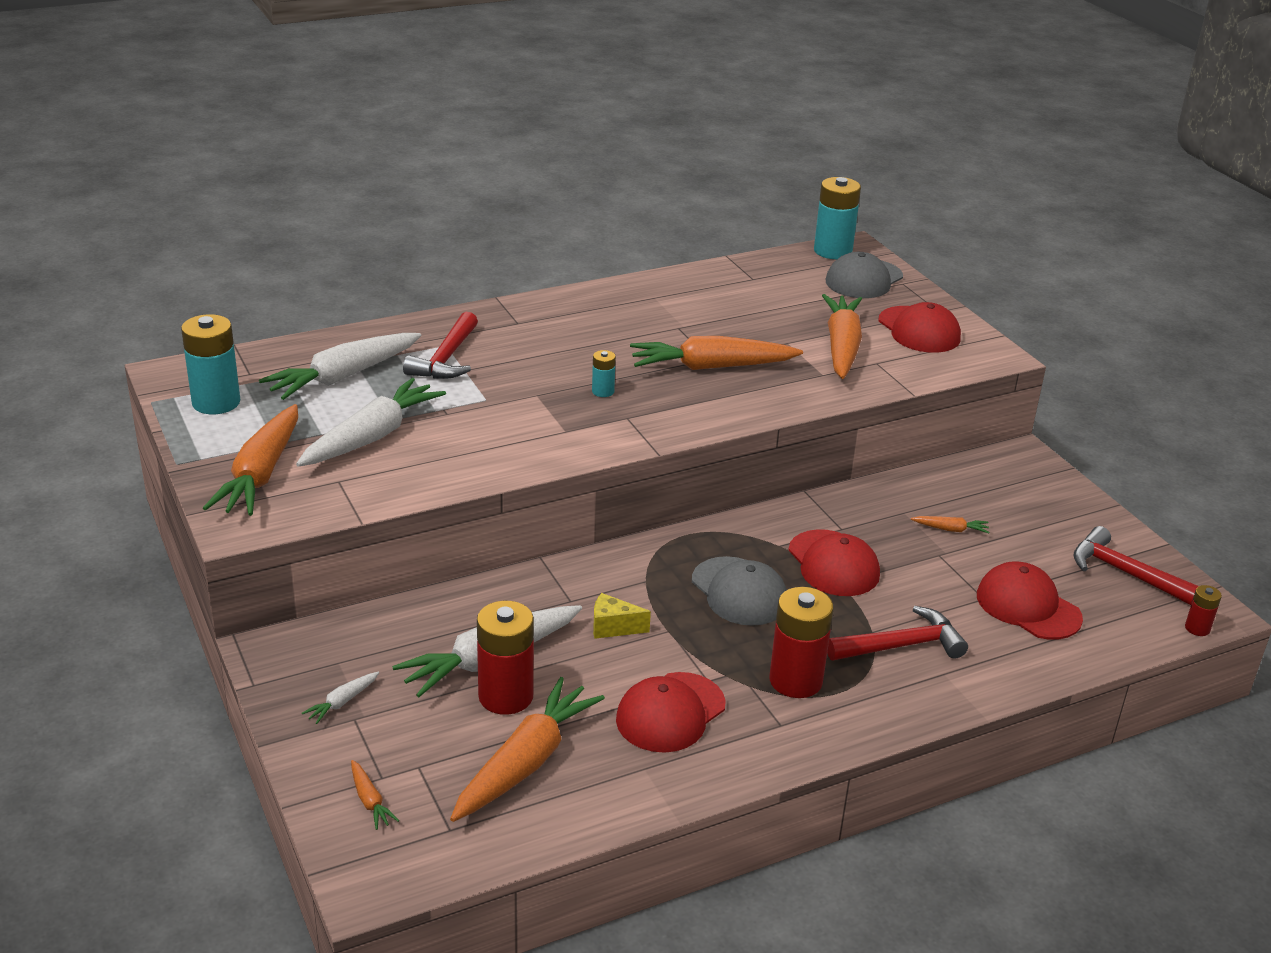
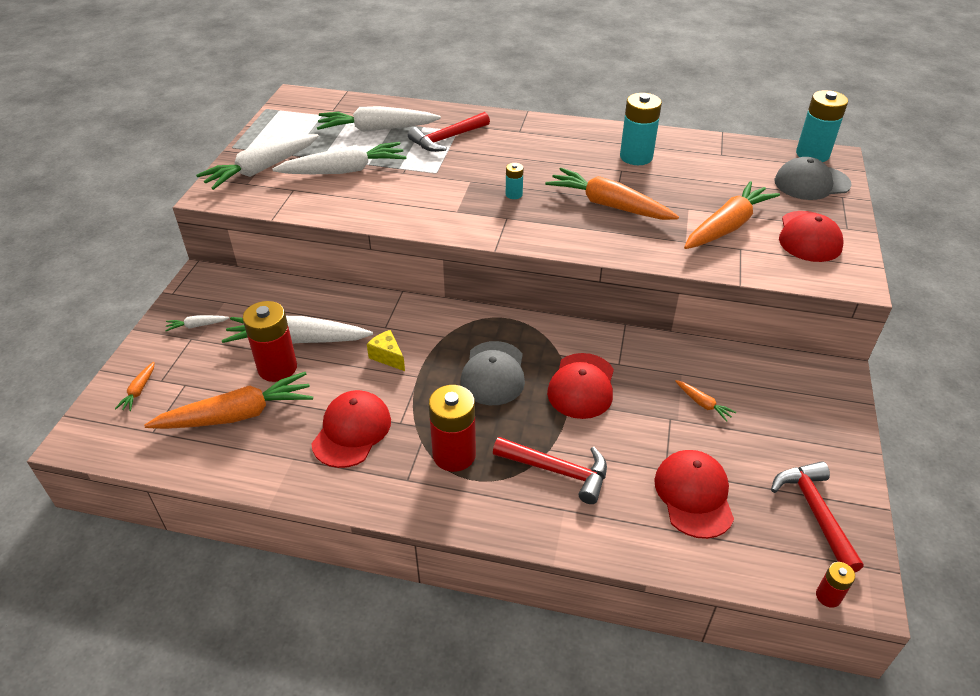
camera: 40 degrees right, 10 degrees up
turquoise battery [181,314,240,414] -> turquoise battery moved to [620,93,662,165]
orange carrot [203,404,298,516] -> white carrot [196,134,319,190]
red cap [616,672,726,753] -> red cap turned 120 degrees clockwise [311,390,391,468]

